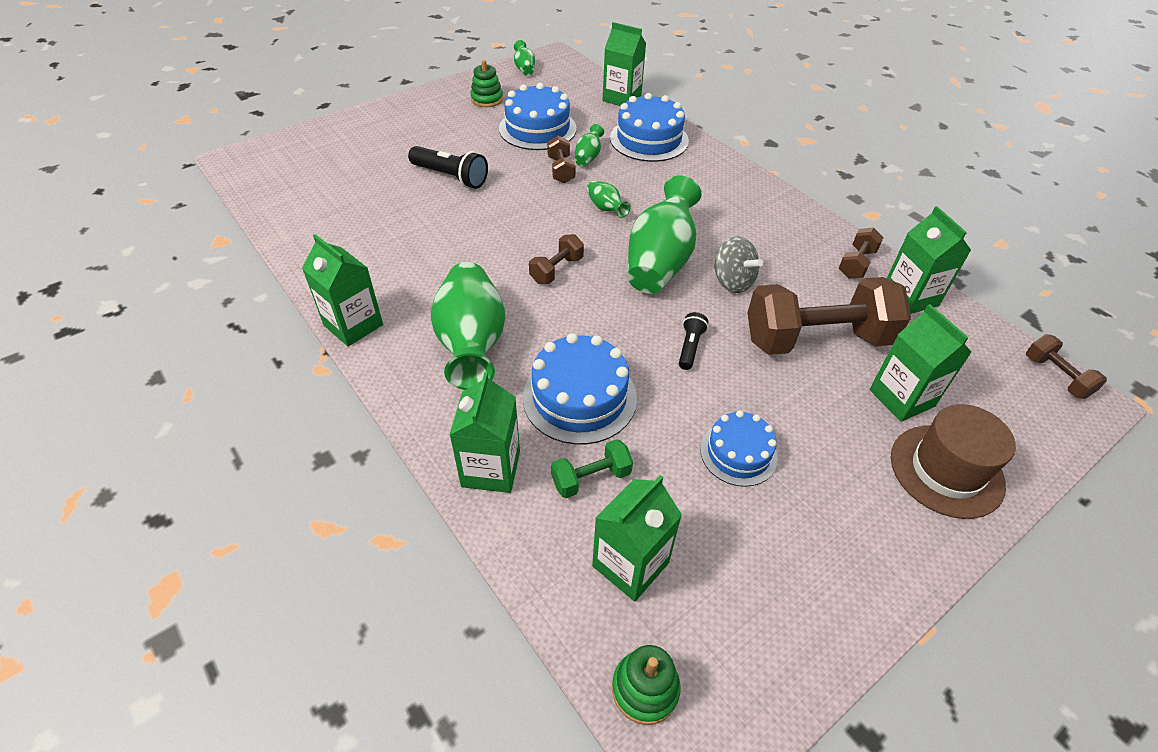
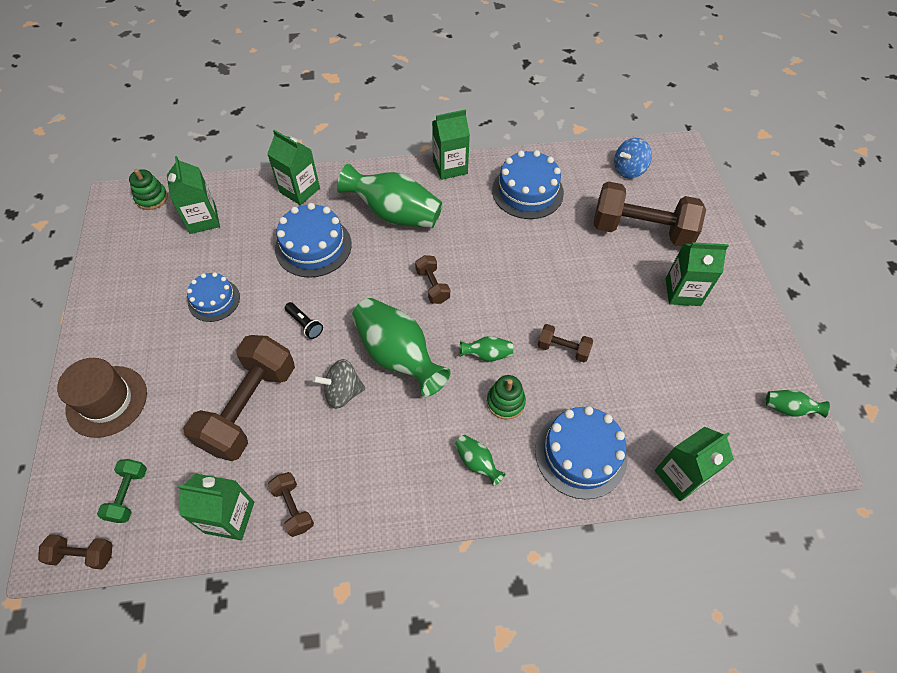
camera: 120 degrees right, 10 degrees up
black flashlight [408,146,488,189] -> none
green stacking toy [470,60,503,107] -> green stacking toy moved to [487,375,526,420]
blue cake [499,83,577,150] -> blue cake moved to [492,150,564,219]
green dumbbell [551,439,633,498] -> green dumbbell moved to [97,459,147,523]
green vase [575,124,604,167] -> green vase moved to [455,435,505,486]
green carton [870,304,971,422] -> green carton moved to [666,242,729,306]
none -> brown dumbbell [594,181,706,247]
none -> blue spinning top [614,138,652,179]

